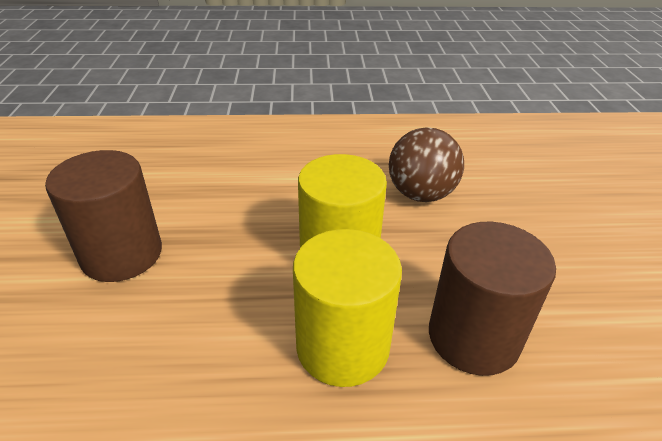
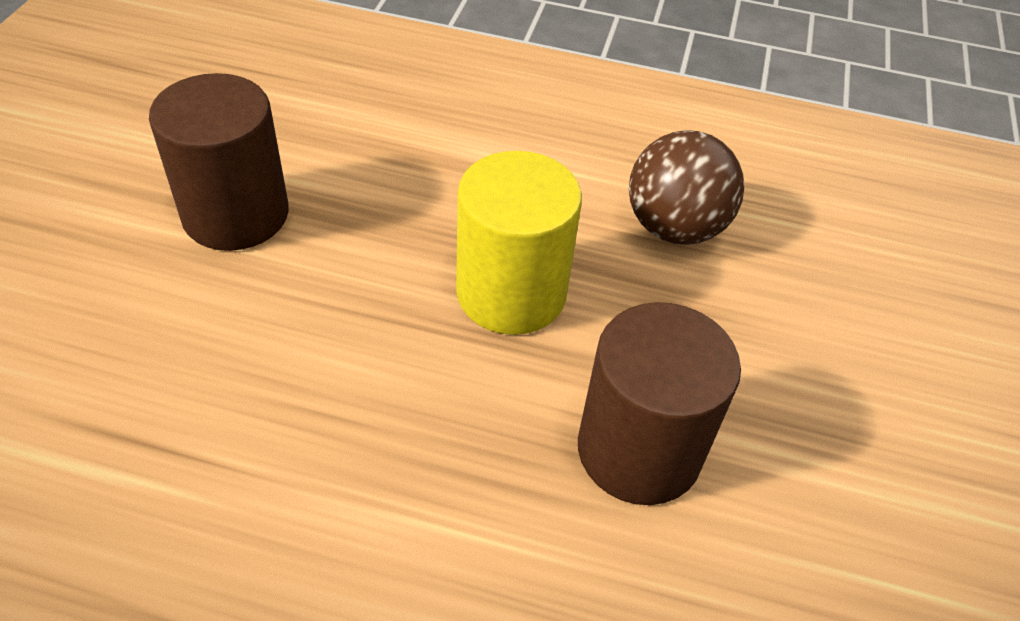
camera: 15 degrees right, 10 degrees up
yellow cylinder [293,229,402,387] -> none

